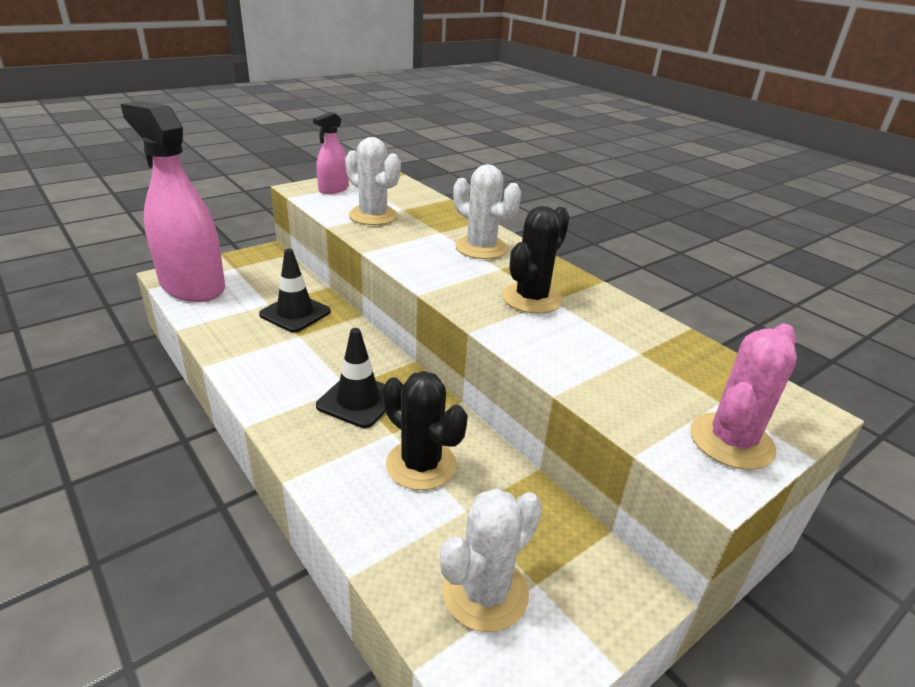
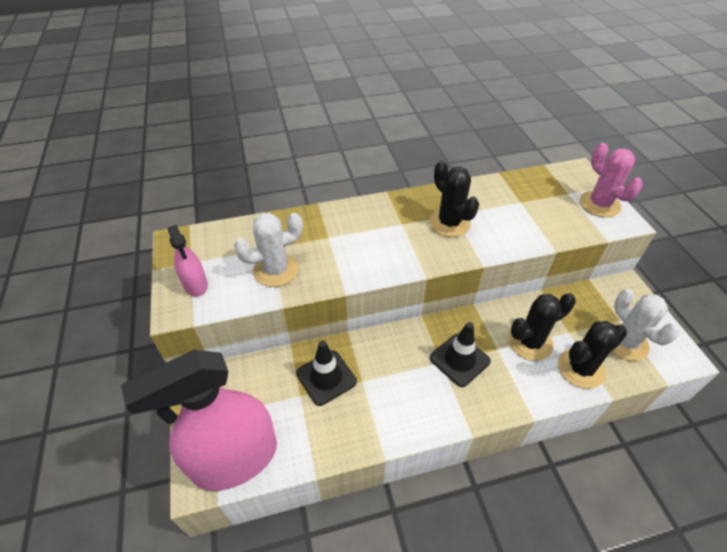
camera: 65 degrees left, 15 degrees up
white cactus [453,164,521,259] -> none
none -> black cactus [558,321,627,389]

